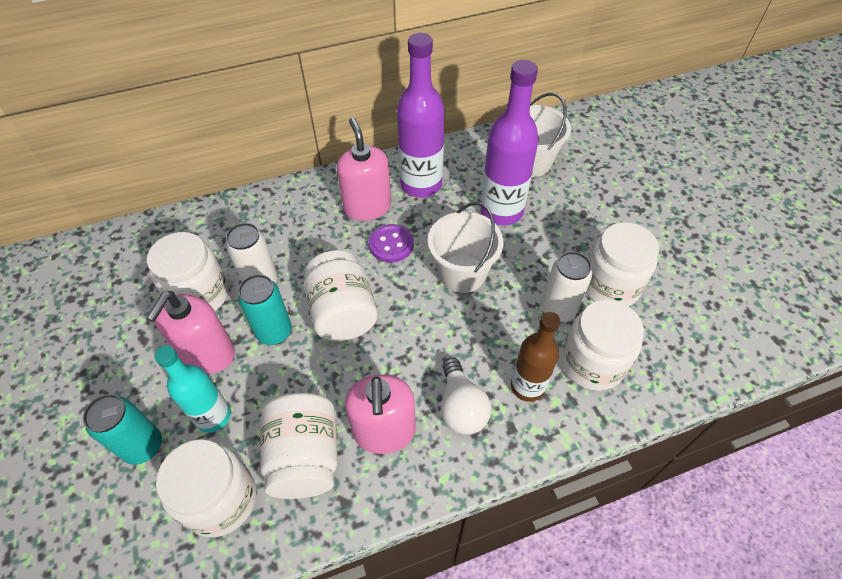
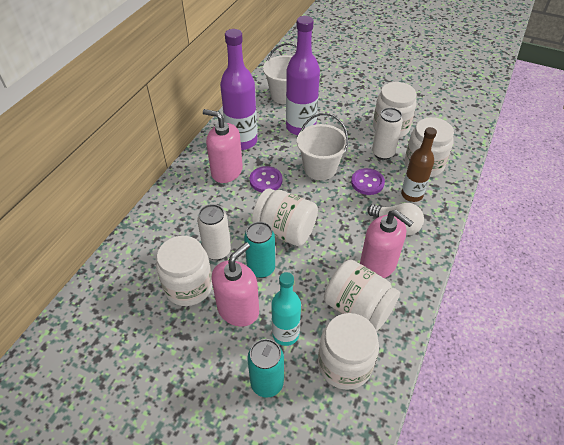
camera: 45 degrees left, 5 degrees down
pink soap dispenser [146,291,235,374] -> pink soap dispenser turned 120 degrees counterclockwise [211,242,259,327]
none -> purple button [351,168,385,195]

